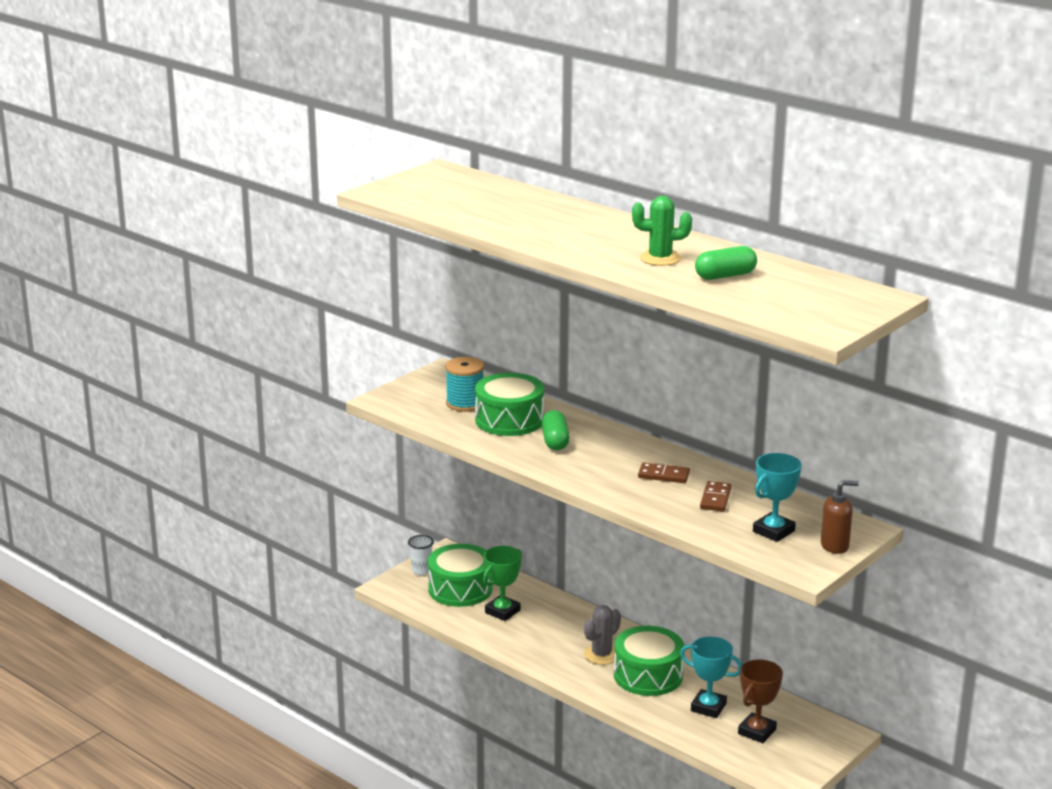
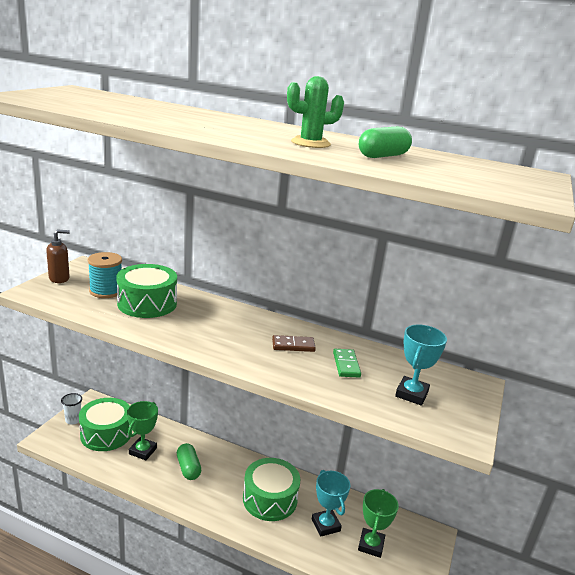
camera: 20 degrees left, 0 degrees up
green capsule [541,410,570,450] -> green capsule moved to [177,443,201,480]
grey cactus [584,605,621,665] -> none
turquoise trophy [680,637,742,718] -> turquoise trophy turned 60 degrees clockwise [312,470,350,536]
brown domino [700,481,732,511] -> green domino [333,349,361,377]
brown trophy [738,659,783,743] -> green trophy [358,489,399,558]
brown soap dispenser [821,480,859,554] -> brown soap dispenser moved to [46,229,70,283]

